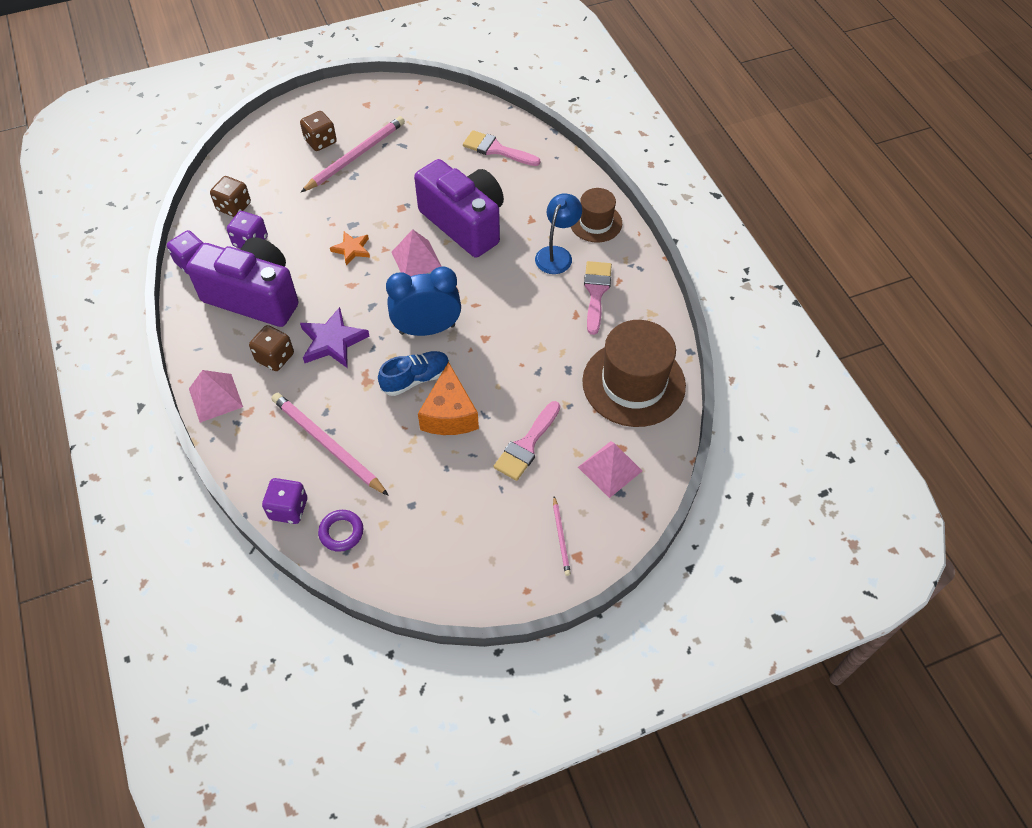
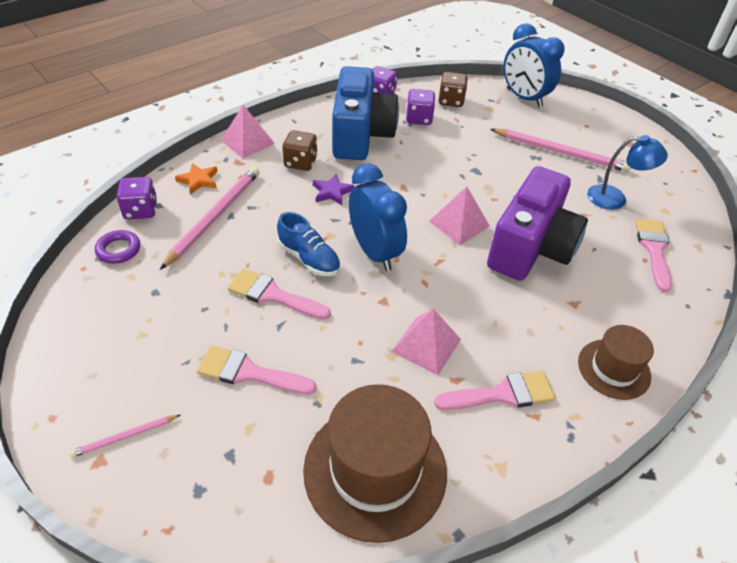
camera: 70 degrees right, 10 degrees down
purple camera [186,237,299,327] -> blue camera [332,66,399,160]
brown dice [300,111,337,151] -> none
purple star [300,307,370,368] -> purple star [313,174,355,205], size x0.62
orange star [330,232,370,265] -> orange star moved to [175,163,218,195]
orange cheese [418,362,479,435] -> pink brush [228,269,331,320]
blue lamp [535,193,582,274] -> blue lamp moved to [587,135,668,210]
pink pyramid [578,441,642,498] -> pink pyramid moved to [392,309,461,375]
none -> blue clock [504,23,565,107]

